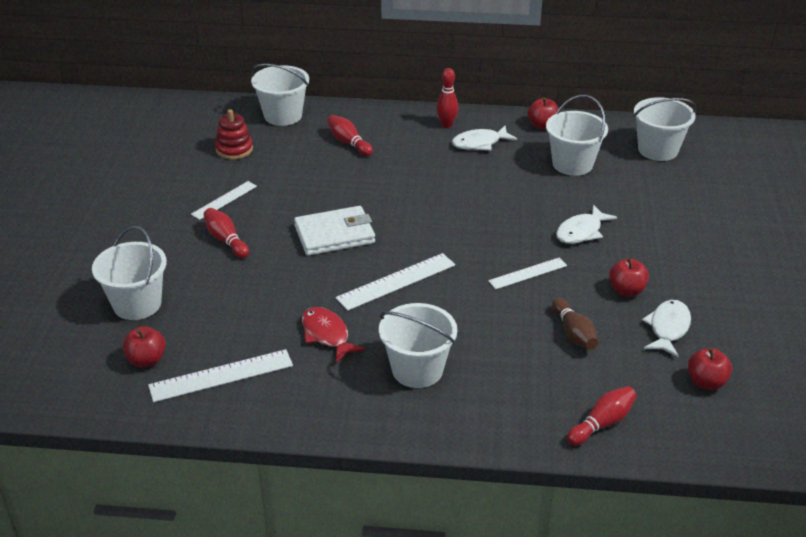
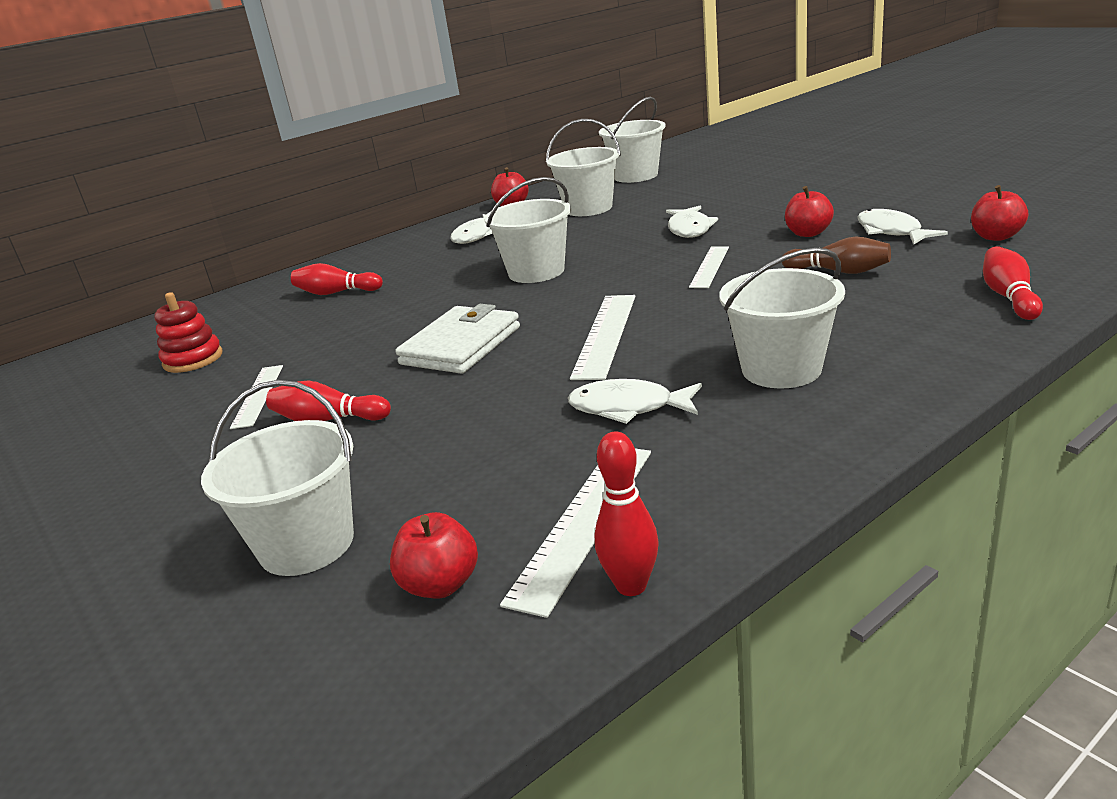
camera: 40 degrees left, 10 degrees down
white bucket [251,64,309,126] -> white bucket moved to [484,177,571,283]
red fish [302,307,365,363] -> white fish [568,379,702,424]
red bowling pin [436,68,459,128] -> red bowling pin moved to [595,431,659,596]

